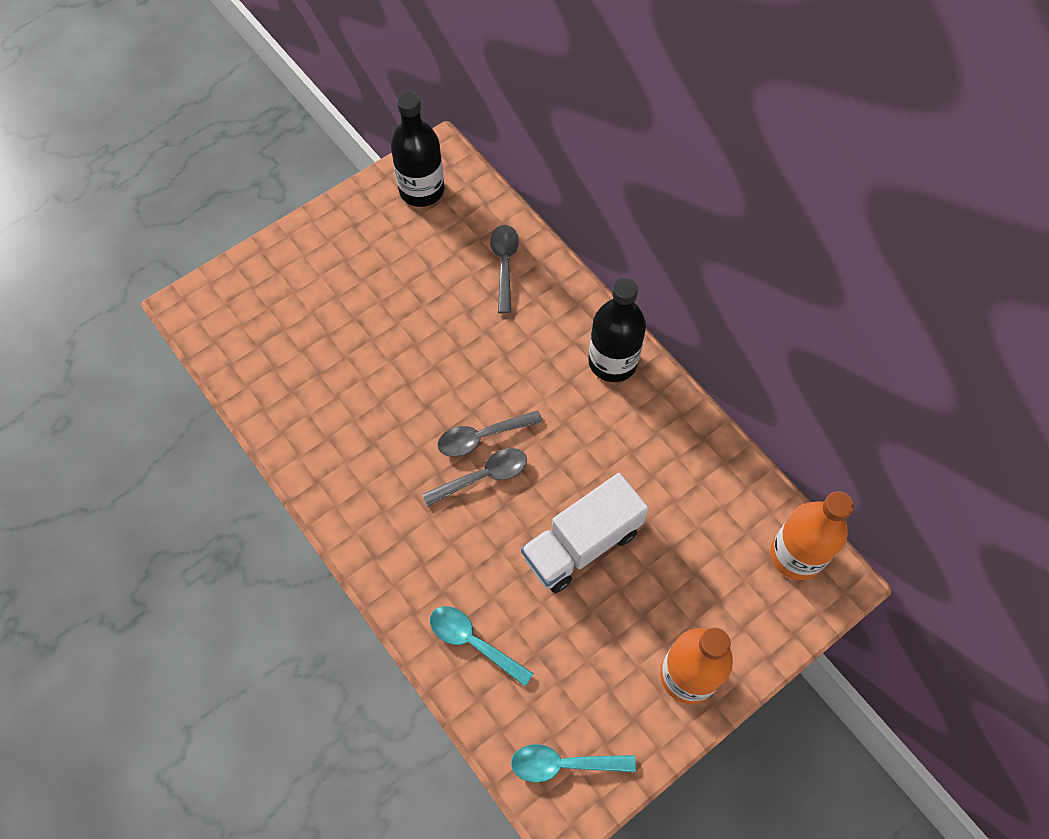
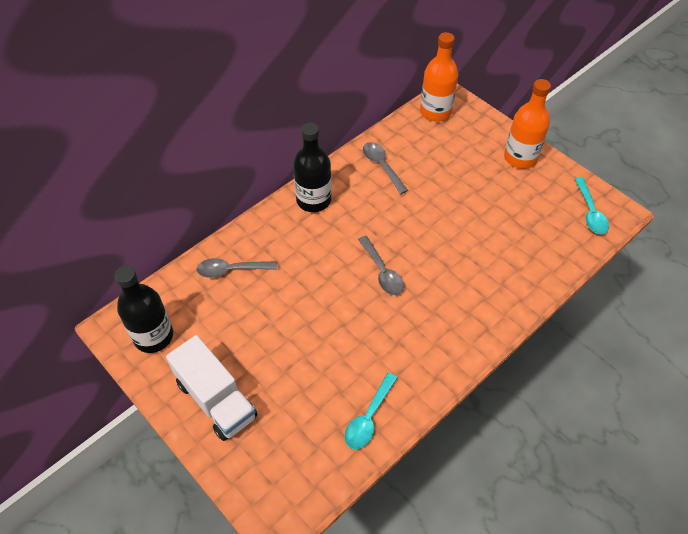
camera: 95 degrees left, 10 degrees down
grey spoon [422,448,527,506] -> grey spoon moved to [363,142,408,194]
turquoise spoon [430,606,534,686] -> turquoise spoon moved to [344,373,397,449]
white truck [521,473,649,593] -> white truck moved to [166,335,257,441]

